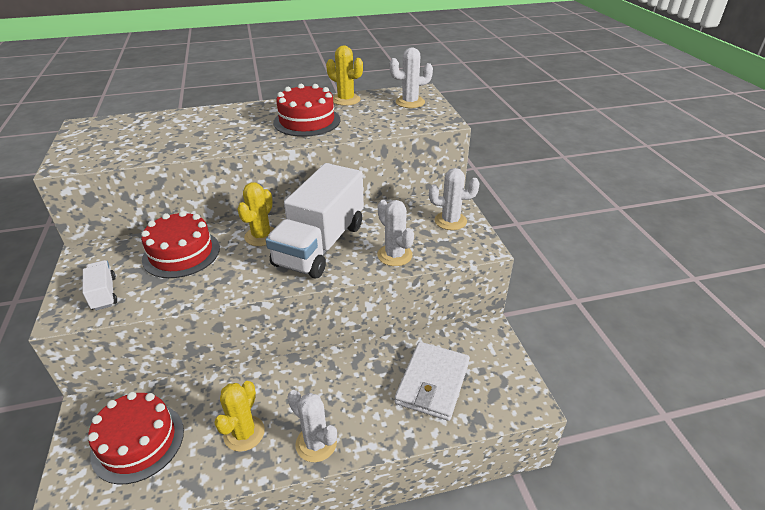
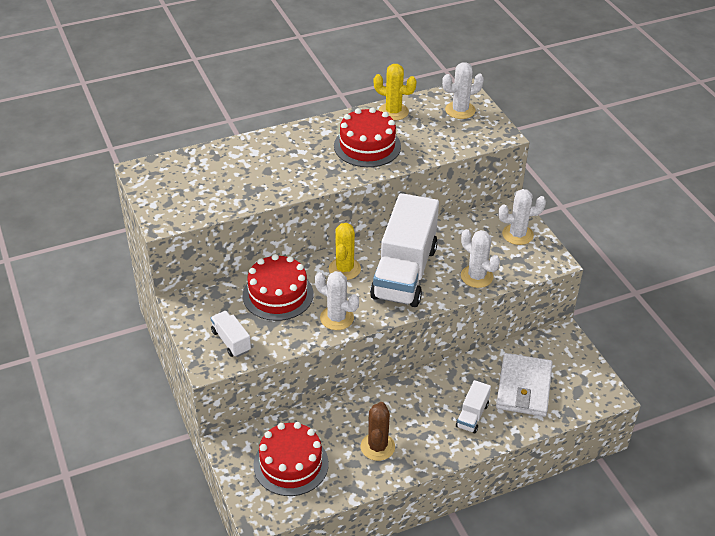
camera: 10 degrees left, 5 degrees up
yellow cactus [214,381,265,452] -> brown cactus [361,402,395,461]
white cactus [287,390,337,462] -> white cactus moved to [315,271,359,330]
none -> white truck [456,380,491,434]

